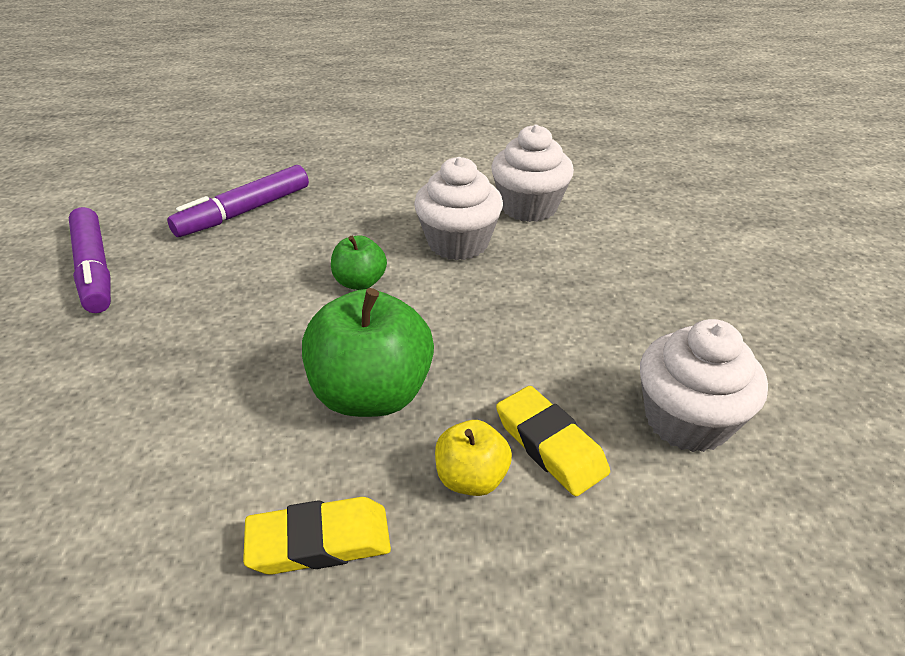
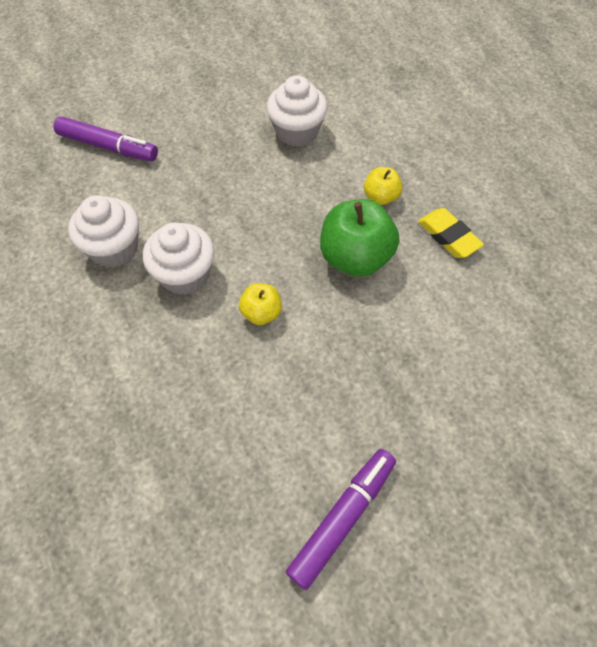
camera: 115 degrees left, 20 degrees up
purple marker [167,165,309,237] -> purple marker moved to [54,116,158,161]
green apple [331,235,387,290] -> yellow apple [239,283,282,325]
yellow eraser [496,386,610,496] -> none

